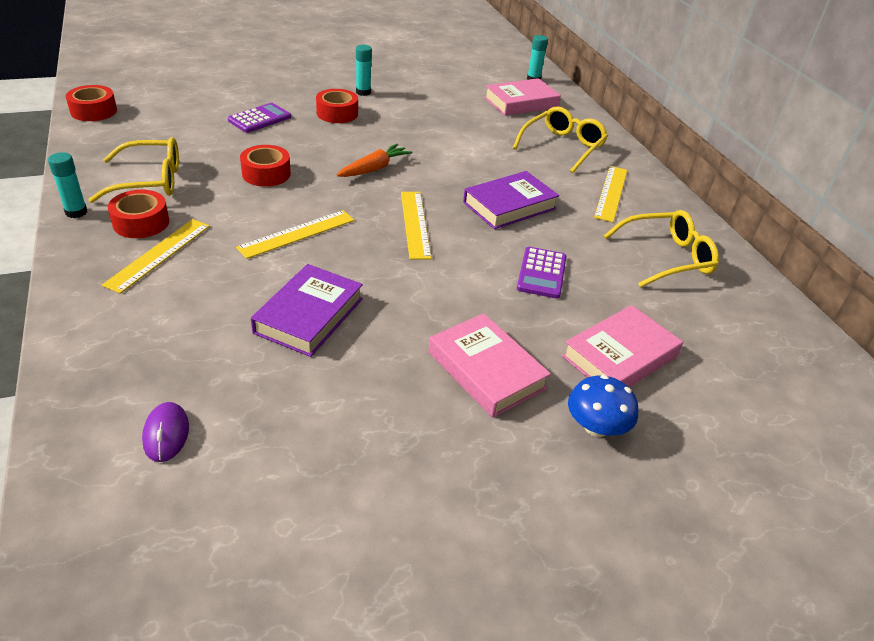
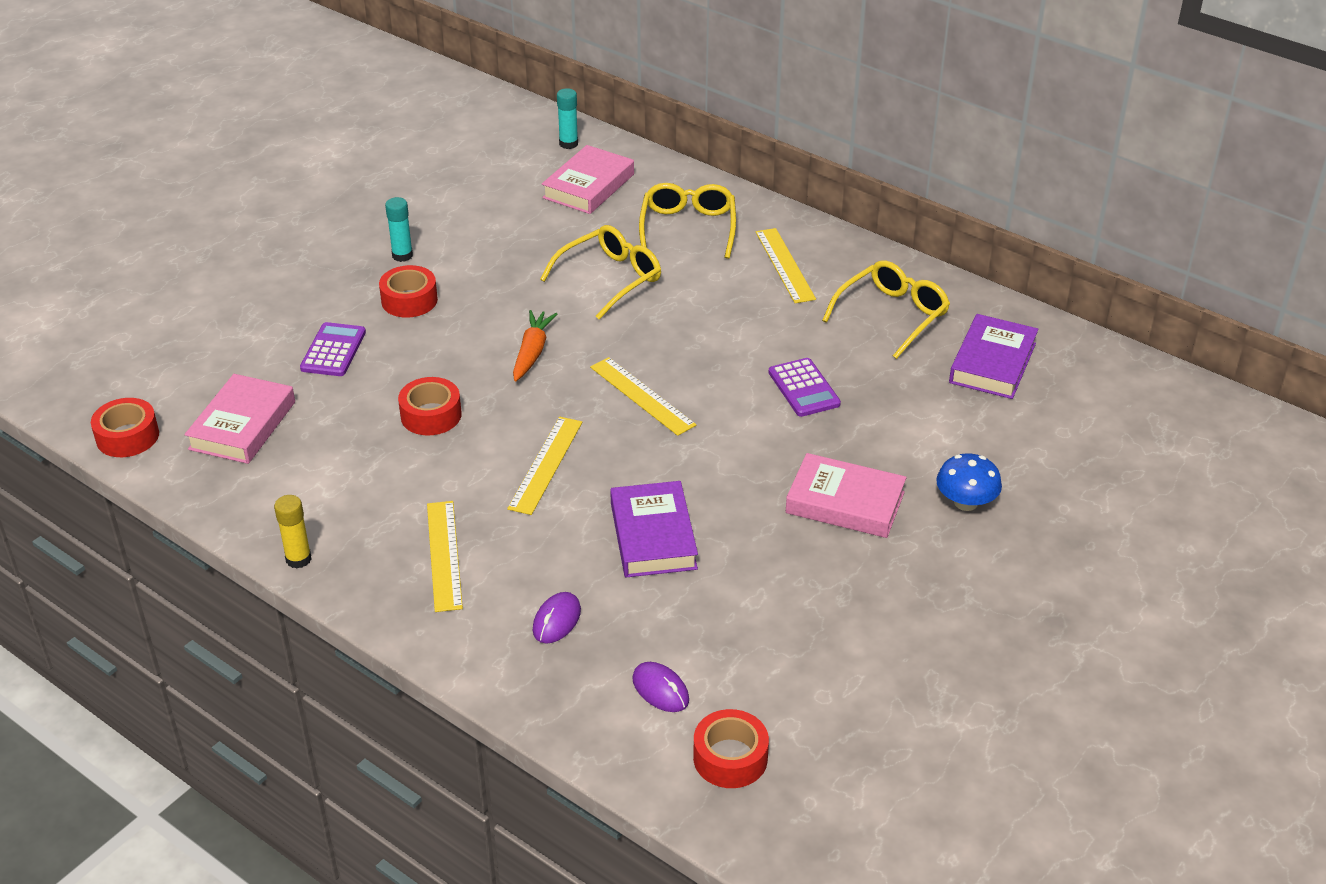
camera: 30 degrees left, 0 degrees up
turquoise glue stick [48,152,87,218] -> yellow glue stick [274,495,311,568]
yellow glasses [88,137,179,203] -> yellow glasses moved to [540,225,661,320]
red tape [108,190,169,238] -> red tape moved to [693,709,769,788]
purple book [463,171,559,229] -> purple book moved to [949,314,1039,399]
pink book [562,305,683,387] -> pink book moved to [184,374,295,464]
none -> purple mouse [533,592,581,644]

